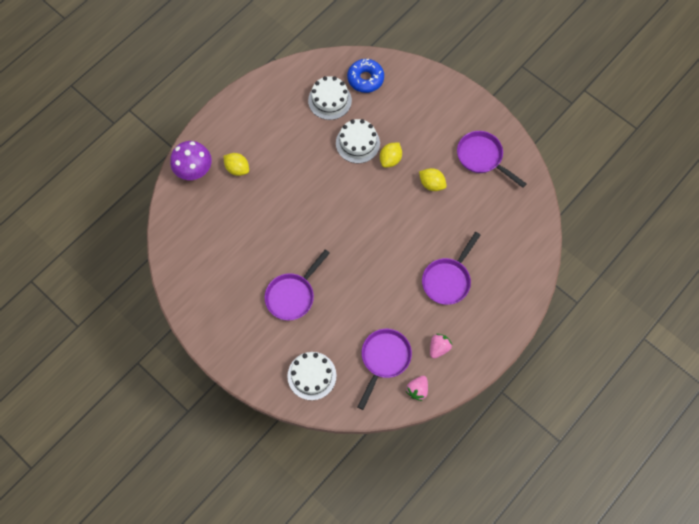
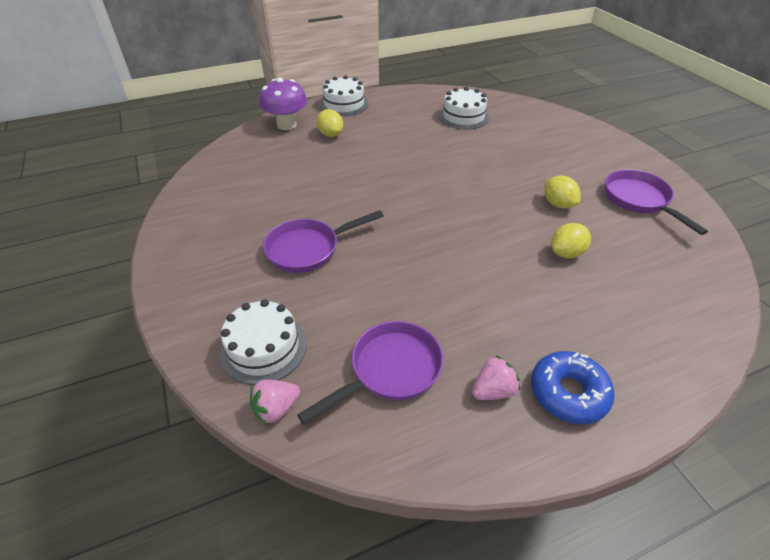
camera: 25 degrees right, 25 degrees down
white cake [336,119,380,163] -> white cake moved to [320,75,368,116]
blue donut [347,59,384,93] -> blue donut moved to [531,351,615,424]
yellow lemon [380,142,402,168] -> yellow lemon moved to [551,223,591,258]
pink strawberry [406,376,428,401] -> pink strawberry moved to [250,380,300,425]
purple pan [422,232,480,305] -> none

